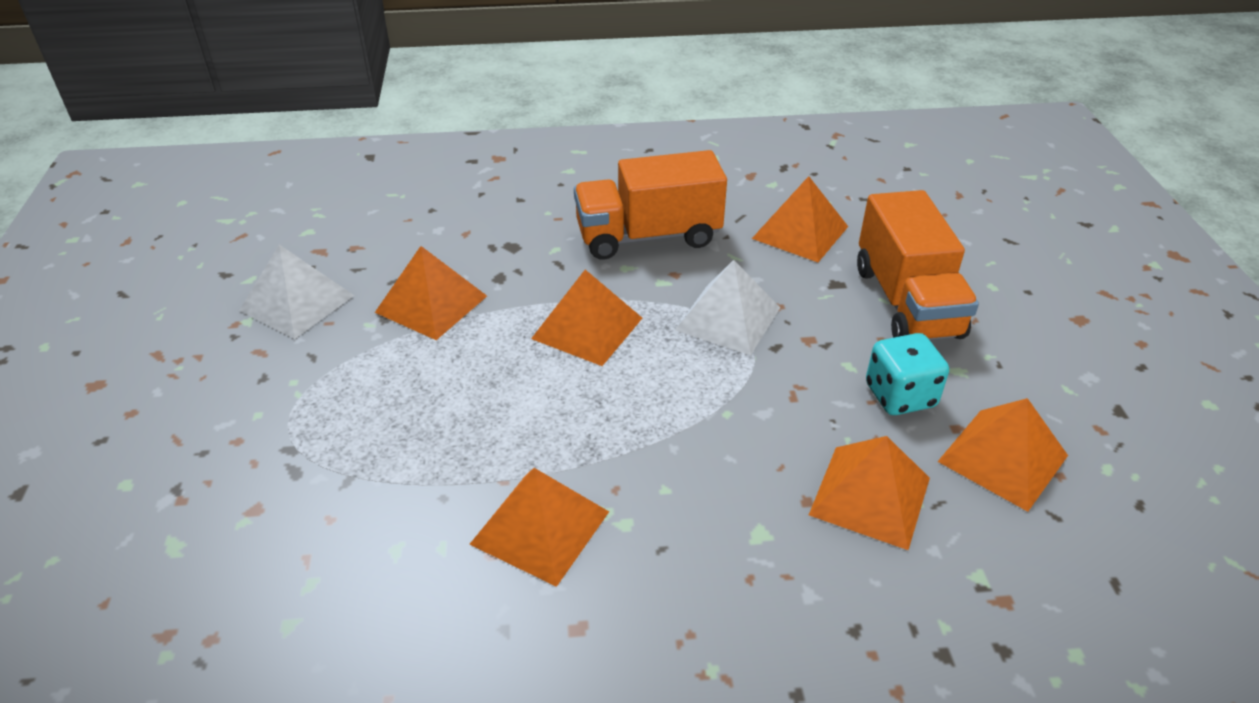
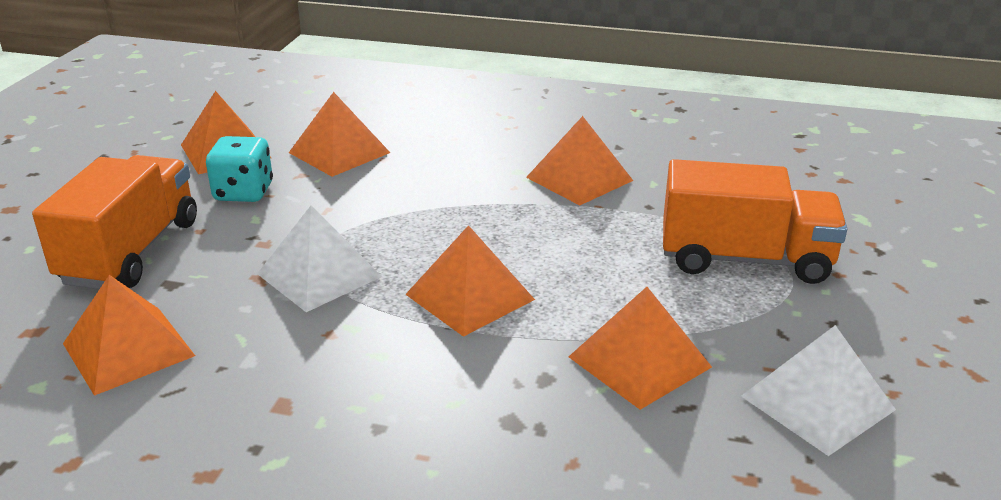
camera: 160 degrees left, 10 degrees down
orange truck [574,150,727,260] -> orange truck moved to [663,159,847,284]

